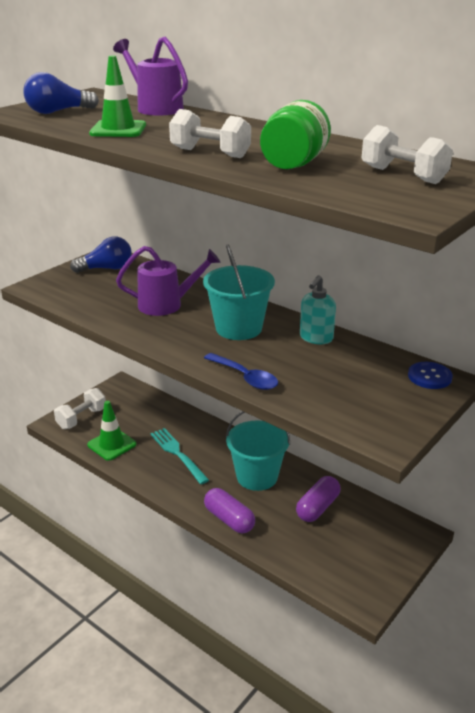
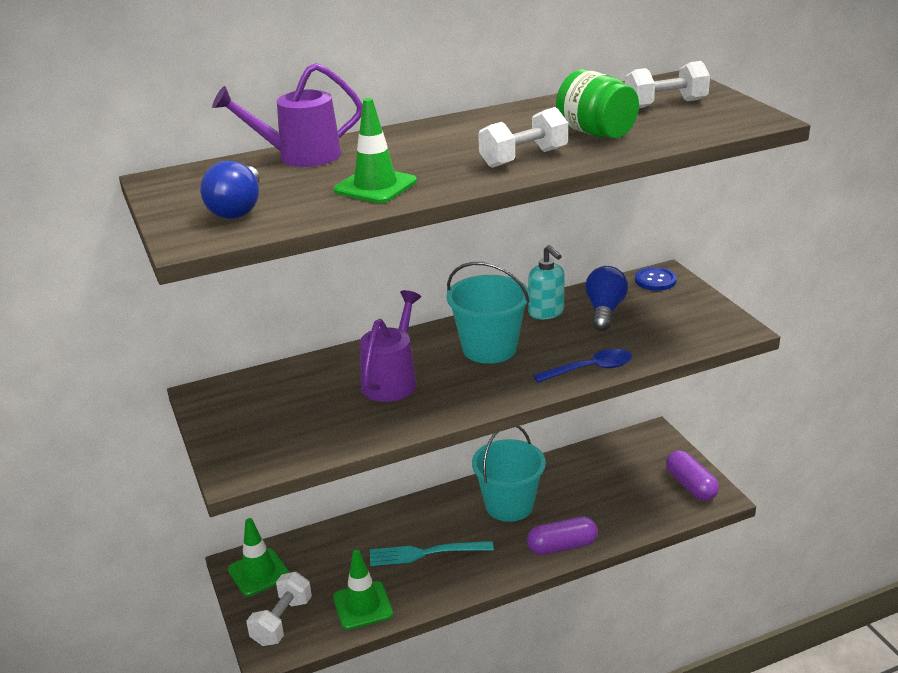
camera: 60 degrees left, 0 degrees up
white dumbbell [54,388,106,429] -> white dumbbell turned 45 degrees clockwise [247,572,312,646]
blue light bulb [70,236,132,273] -> blue light bulb moved to [585,266,628,331]
purple capsule [296,476,340,522] -> purple capsule moved to [666,450,719,501]
none -> green traffic cone [228,518,290,596]

